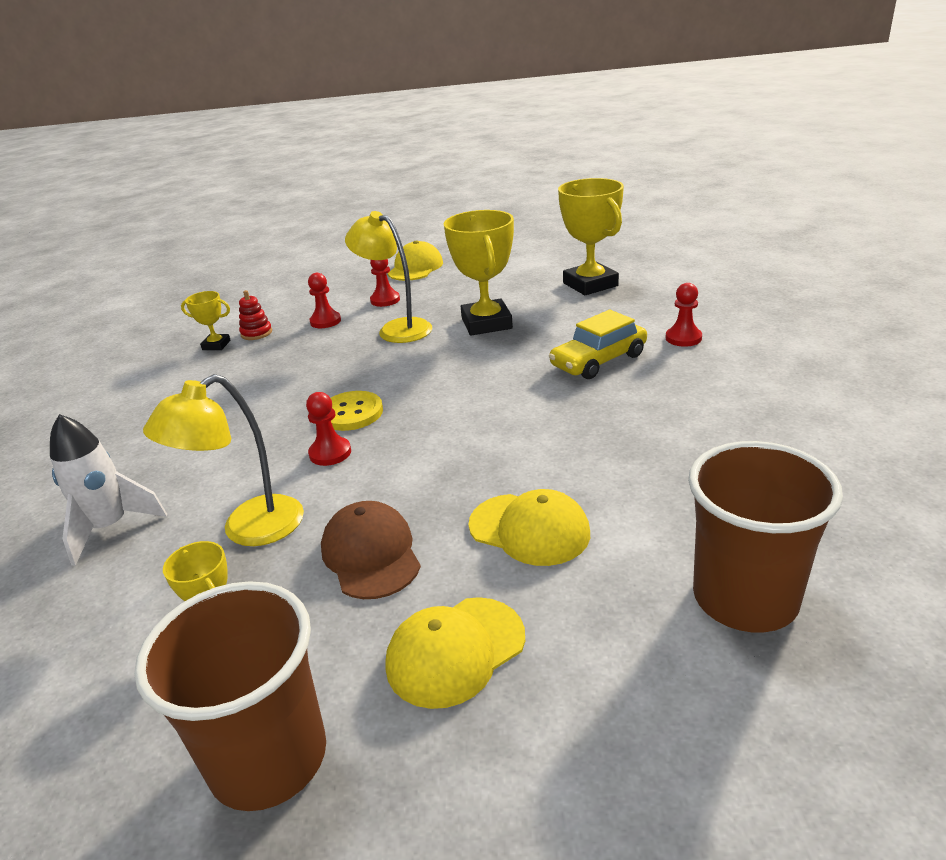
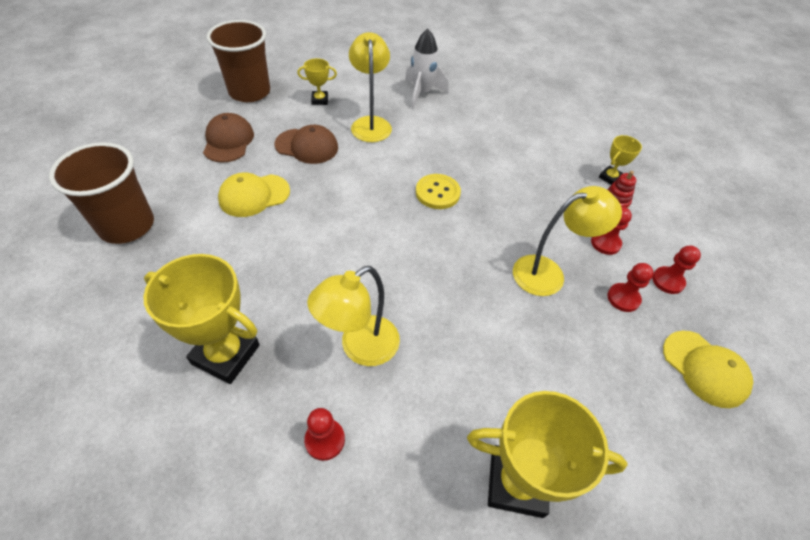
camera: 120 degrees right, 20 degrees up
red pawn [306,392,351,466] -> red pawn moved to [652,246,701,294]
yellow cap [385,597,525,709] -> brown cap [203,113,254,163]
yellow trophy [443,210,514,336] -> yellow trophy moved to [143,254,260,384]
yellow car [549,310,647,379] -> yellow lamp [307,266,400,366]

